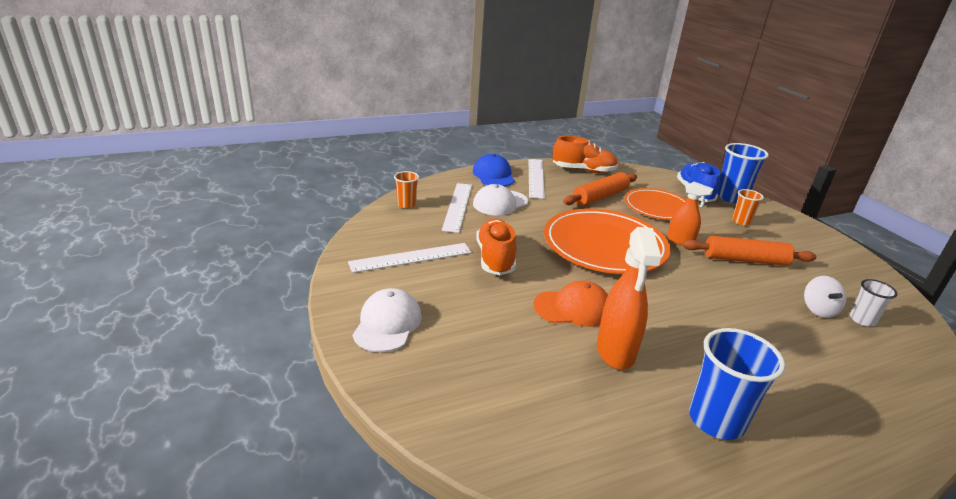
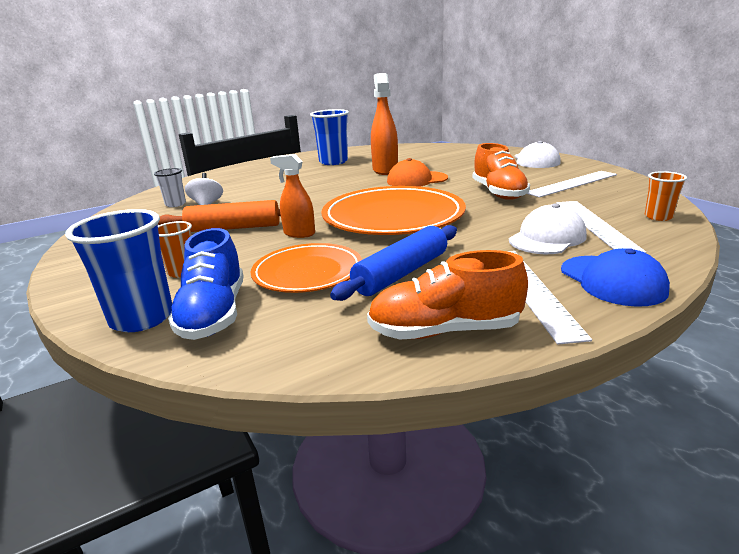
camera: 175 degrees right, 5 degrees down
orange rolling pin [563,172,637,206] -> blue rolling pin [330,225,457,301]

